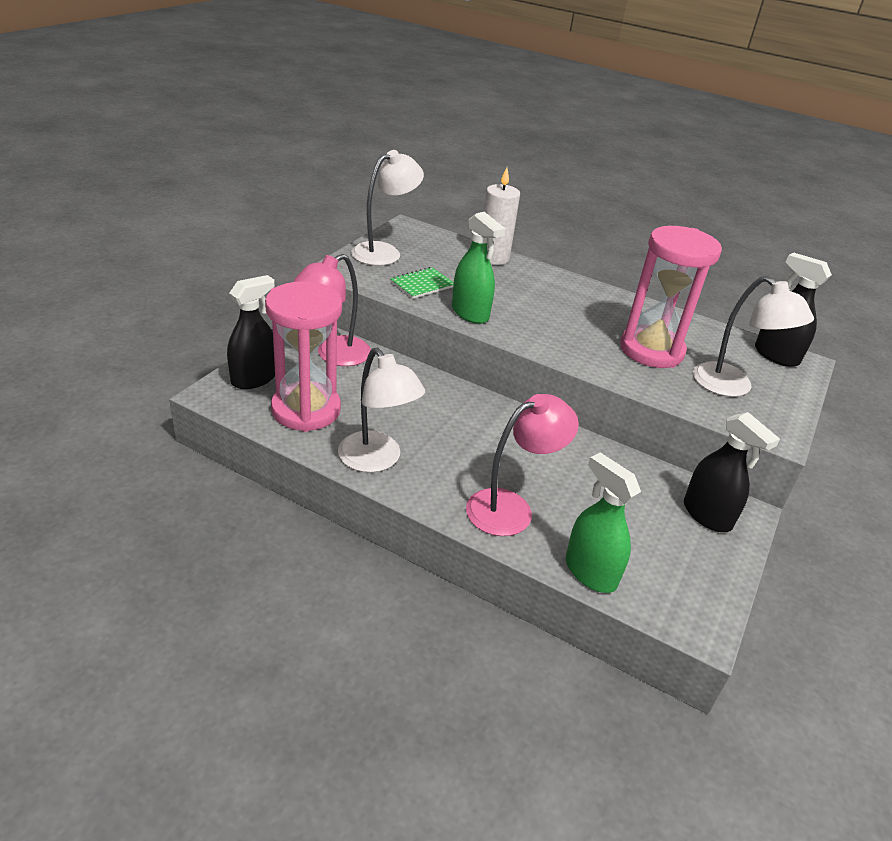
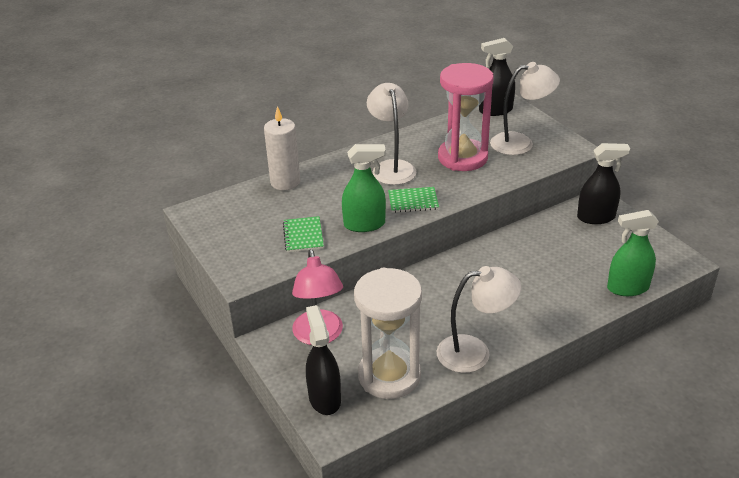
camera: 55 degrees left, 0 degrees up
pink hourglass [265,281,342,432] -> white hourglass [354,268,422,399]
white lamp [351,150,424,266] -> white lamp moved to [367,83,416,185]
pink lamp [466,394,579,536] -> none
none -> green notebook [388,187,439,213]

